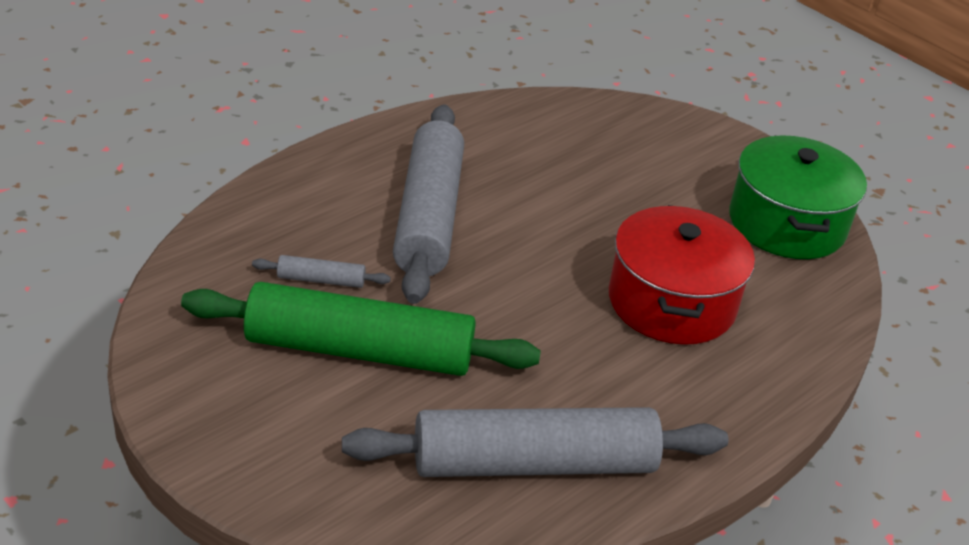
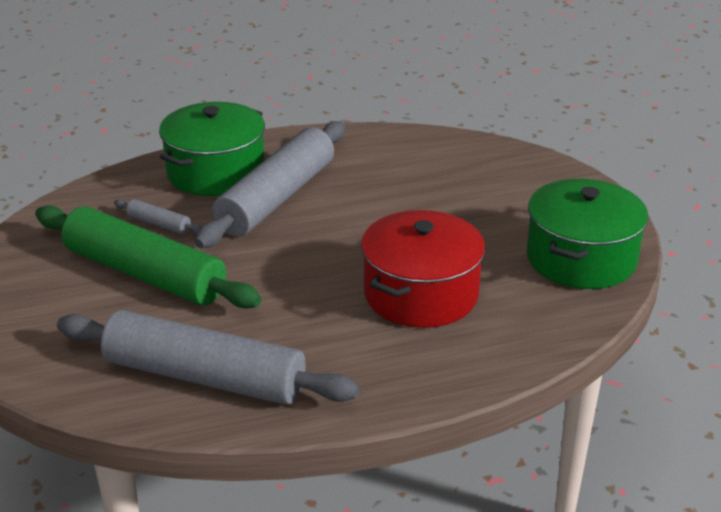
camera: 30 degrees right, 5 degrees down
none -> green pot [159,102,265,196]

